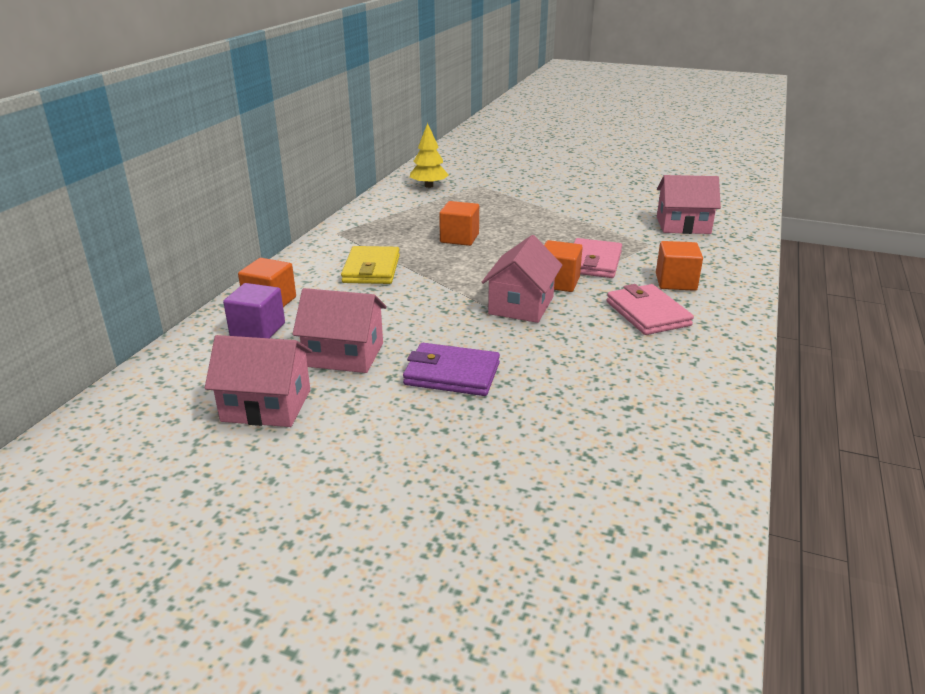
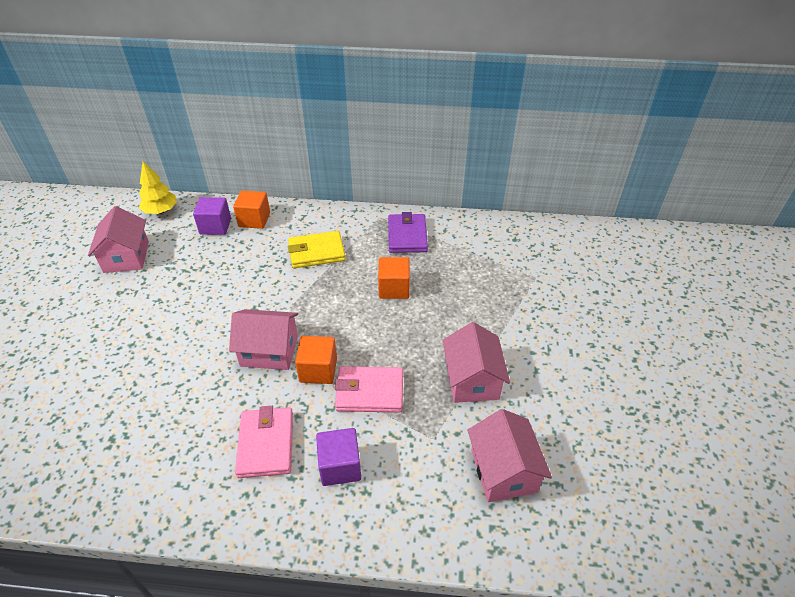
camera: 75 degrees right, 15 degrees up
pink house [293,288,387,373] -> pink house moved to [443,322,510,403]
purple wallet [403,343,500,396] -> purple wallet moved to [388,212,428,253]
yellow tree [410,123,448,188] -> yellow tree moved to [139,161,177,214]
pink wallet [607,284,694,335] -> pink wallet turned 60 degrees counterclockwise [235,406,293,478]
orange cube [656,241,703,291] -> purple cube [316,428,361,486]

